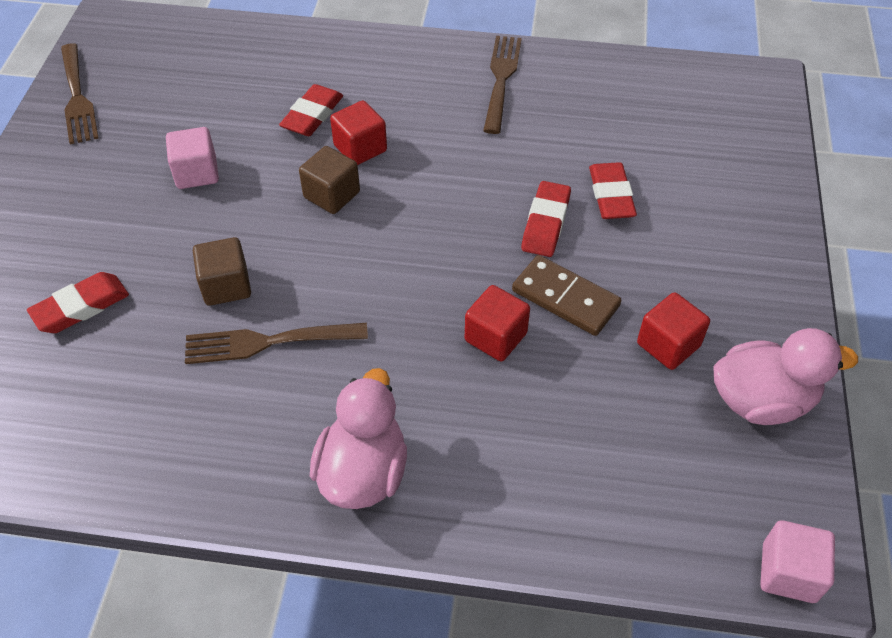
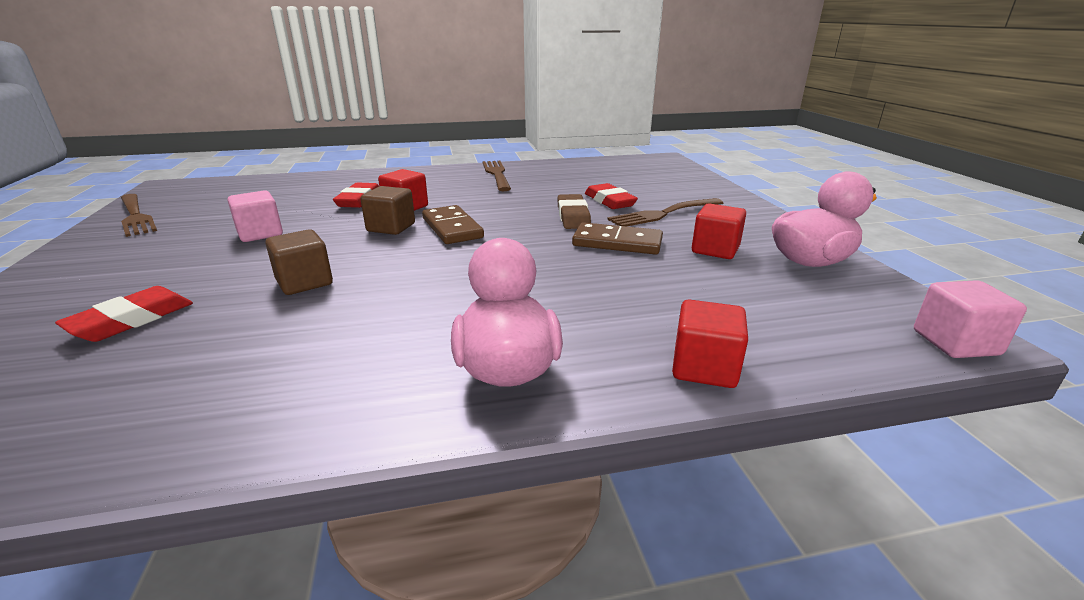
camera: 20 degrees left, 25 degrees down
brown fork [185,323,368,364] -> brown fork moved to [608,198,723,226]
red cube [465,285,530,361] -> red cube moved to [672,299,748,388]
red eraser [521,181,571,257] -> brown eraser [557,194,591,229]
none -> brown domino [422,205,484,244]

